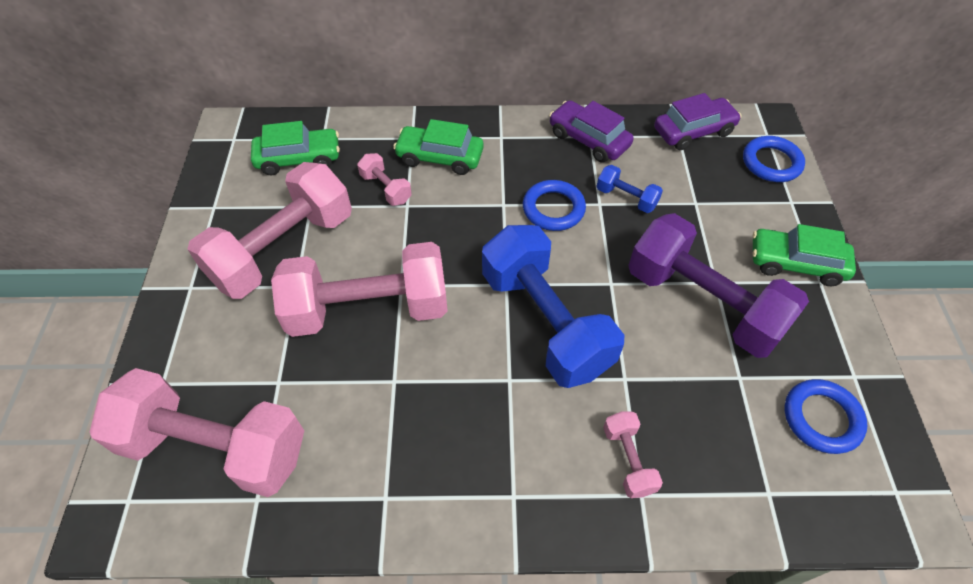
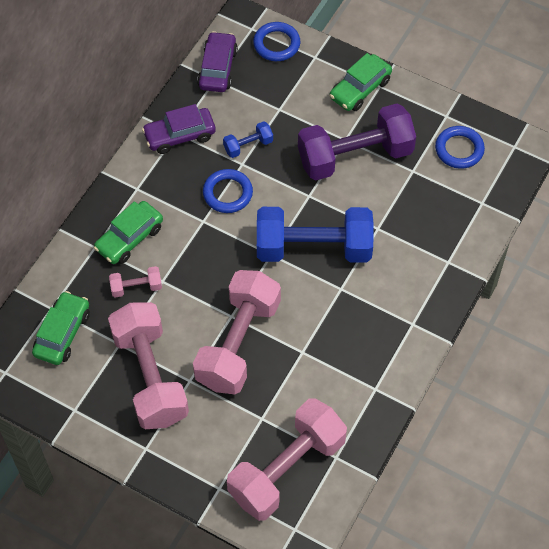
camera: 60 degrees left, 5 degrees up
pink dumbbell [603,411,663,498] -> none

